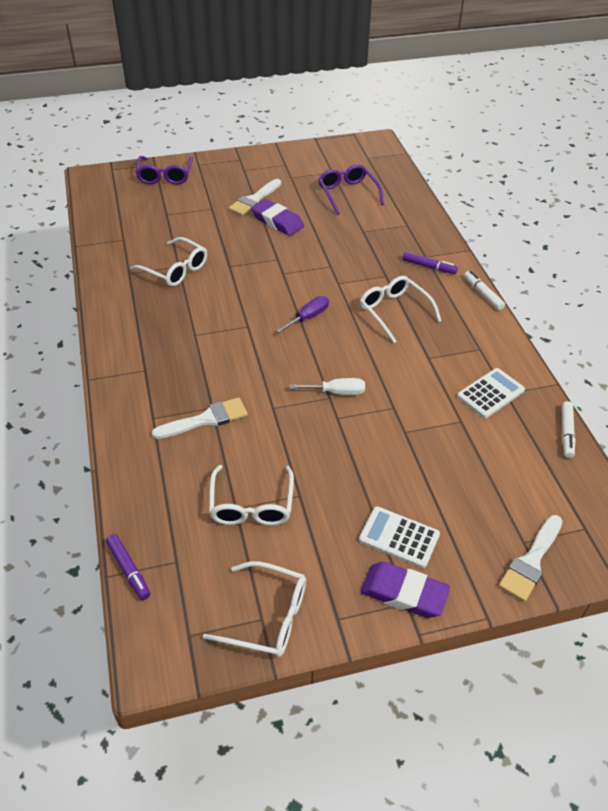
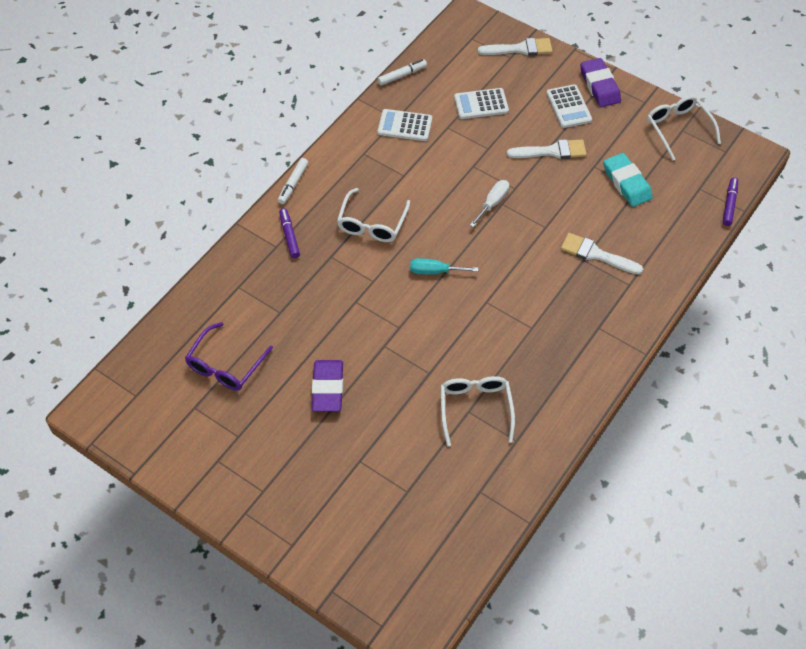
camera: 130 degrees left, 10 degrees up
purple glasses [135,156,193,185] -> none
white glasses [209,465,294,526] -> turquoise eraser [603,153,653,207]
white brush [229,179,281,216] -> white brush moved to [507,139,587,159]
purple screwdriver [276,296,329,333] -> turquoise screwdriver [410,258,478,275]
white screwdriver [290,378,365,395] -> white screwdriver turned 75 degrees clockwise [470,180,509,227]
none -> white calculator [454,88,509,119]

